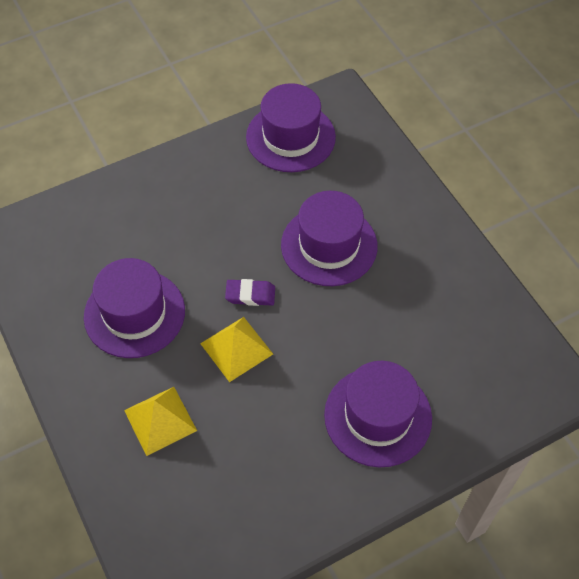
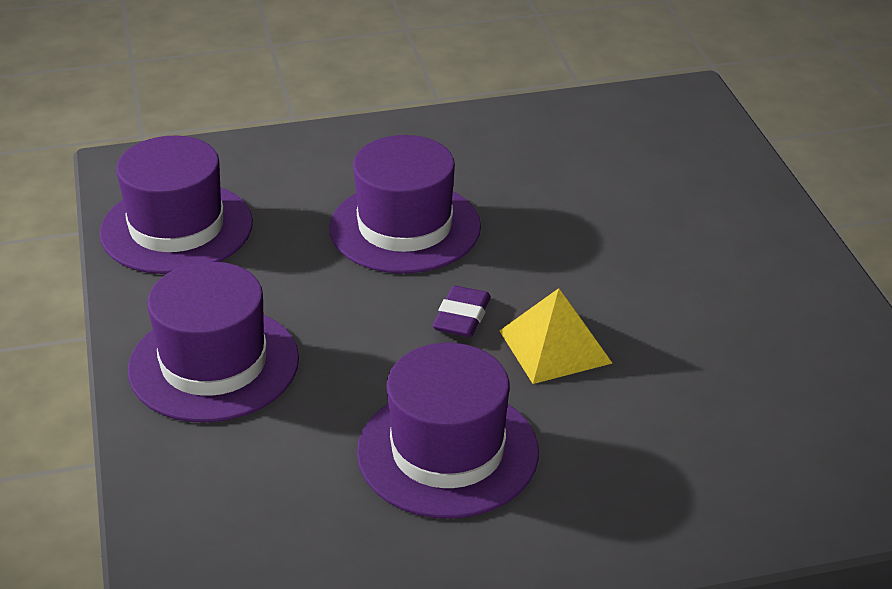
camera: 75 degrees left, 20 degrees down
yellow pyramid [124,387,197,456] -> none
purple hat [324,361,432,467] -> purple hat moved to [128,262,299,422]

